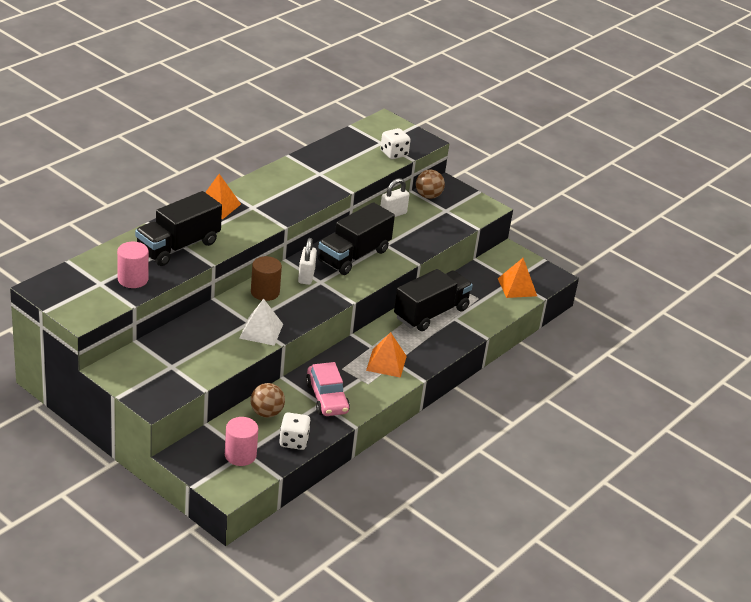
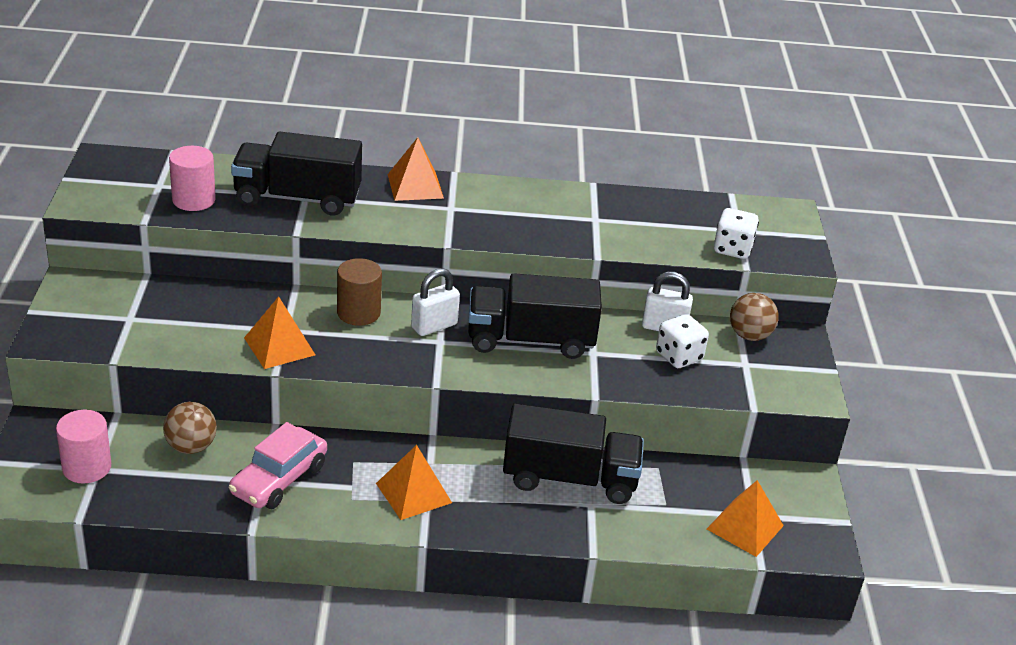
camera: 50 degrees right, 0 degrees up
white pyramid [239,299,283,346] -> orange pyramid [244,296,315,369]
white dice [279,412,311,450] -> white dice moved to [656,314,709,368]

